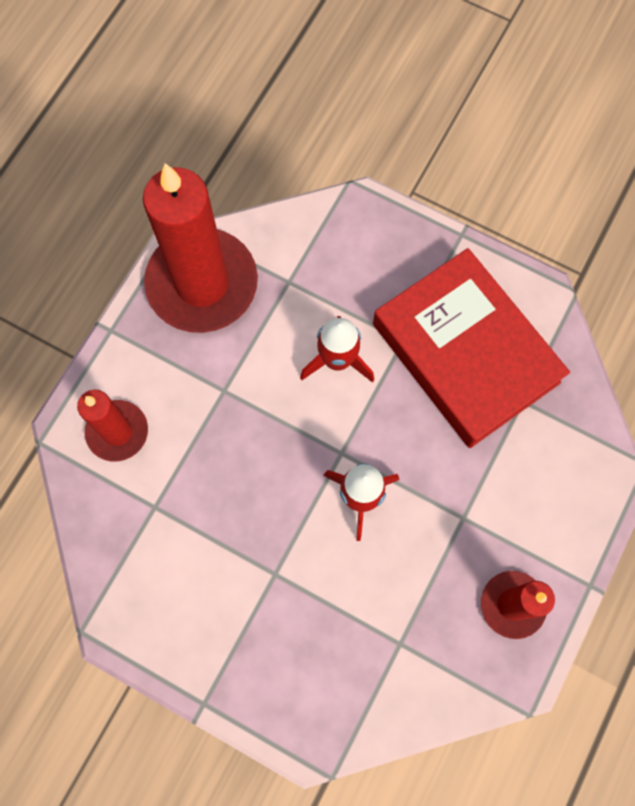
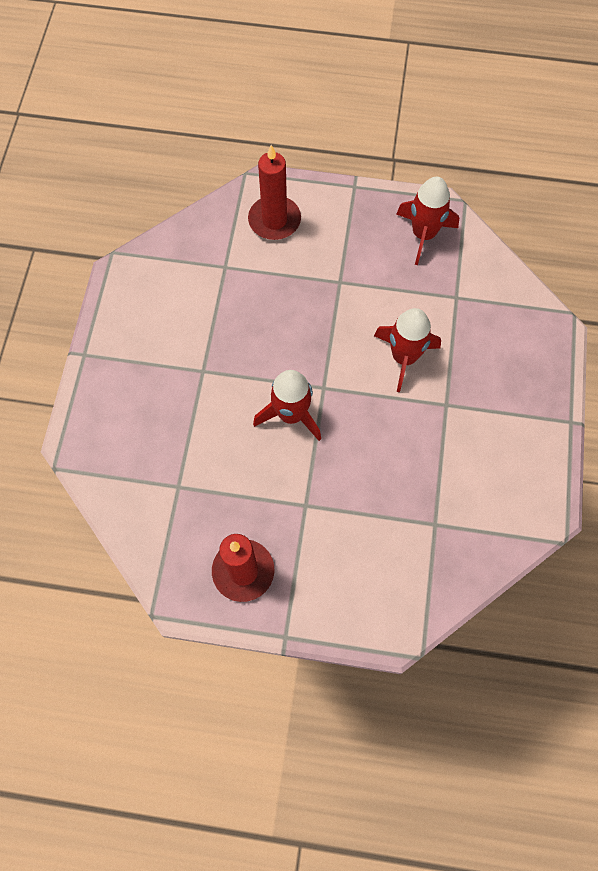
camera: 70 degrees right, 5 degrees down
red candle [143,163,258,333] -> red rocket [396,177,459,265]
red book [373,248,570,448] -> none

